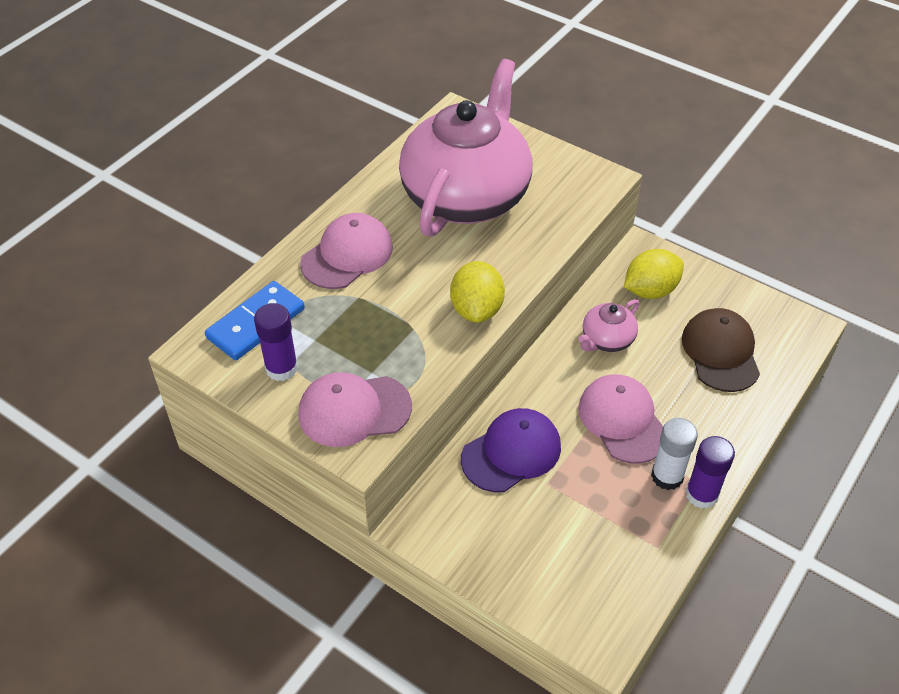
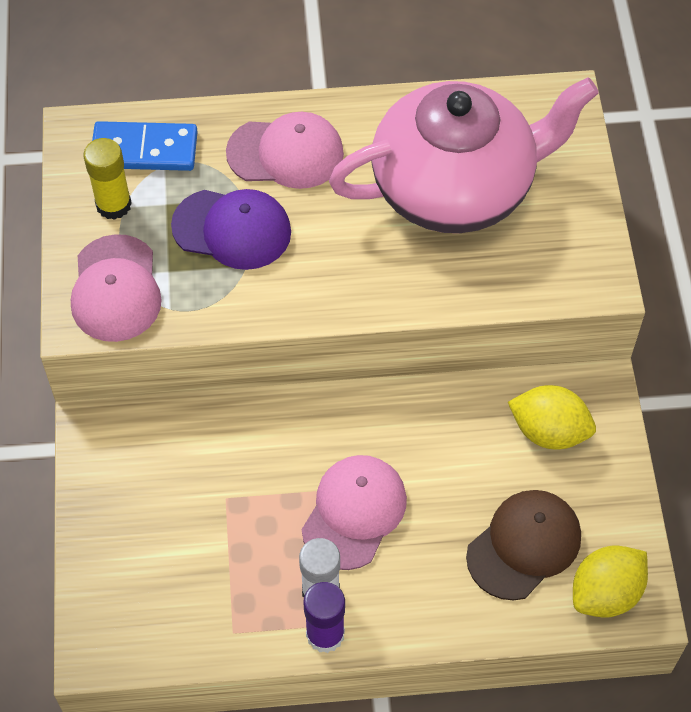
camera: 50 degrees right, 10 degrees up
purple glue stick [254,303,298,381] -> yellow glue stick [84,138,132,220]
pink cap [298,372,412,447] -> pink cap turned 135 degrees counterclockwise [71,234,162,342]
yellow lemon [450,261,505,323] -> yellow lemon moved to [573,546,648,617]
purple cap [461,408,561,492] -> purple cap moved to [171,189,291,270]
pink teapot [578,299,639,352] -> none

